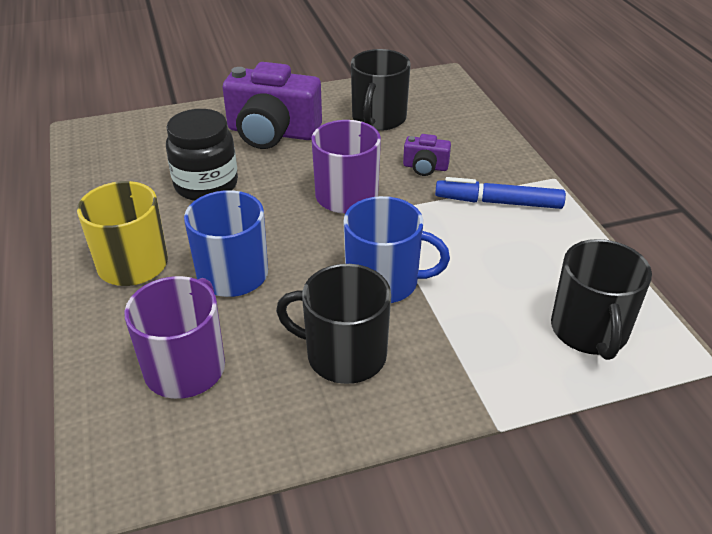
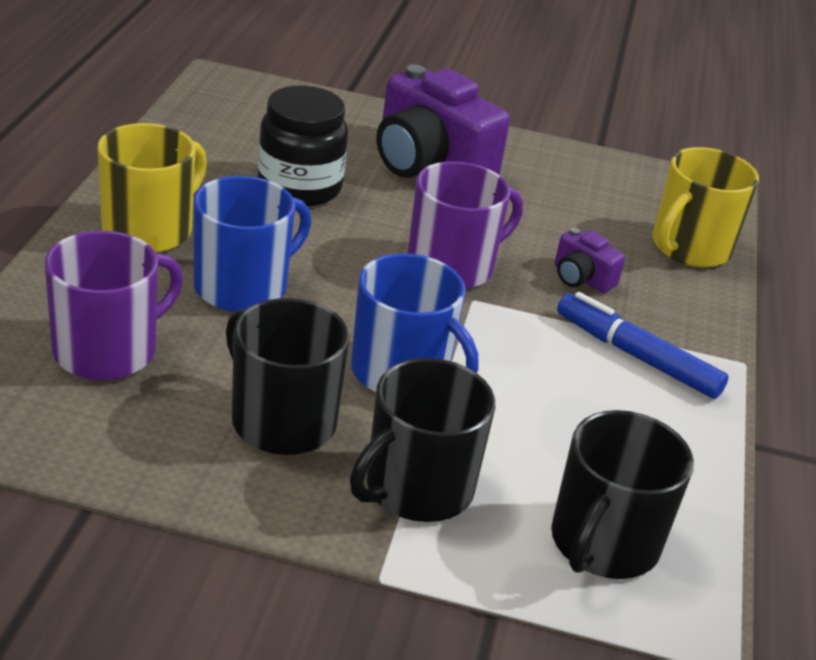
camera: 25 degrees right, 5 degrees down
black mug [351,49,411,131] -> black mug moved to [350,358,495,522]
none -> yellow mug [652,147,759,267]

